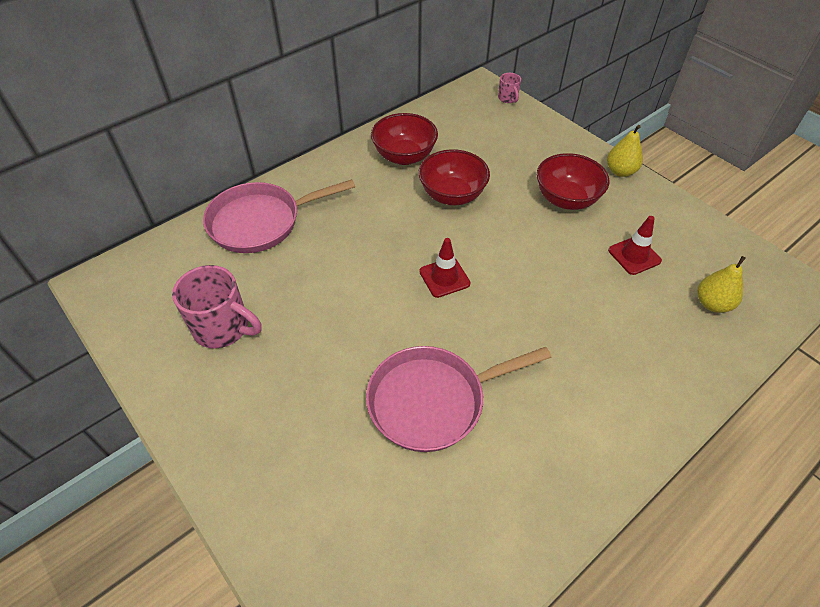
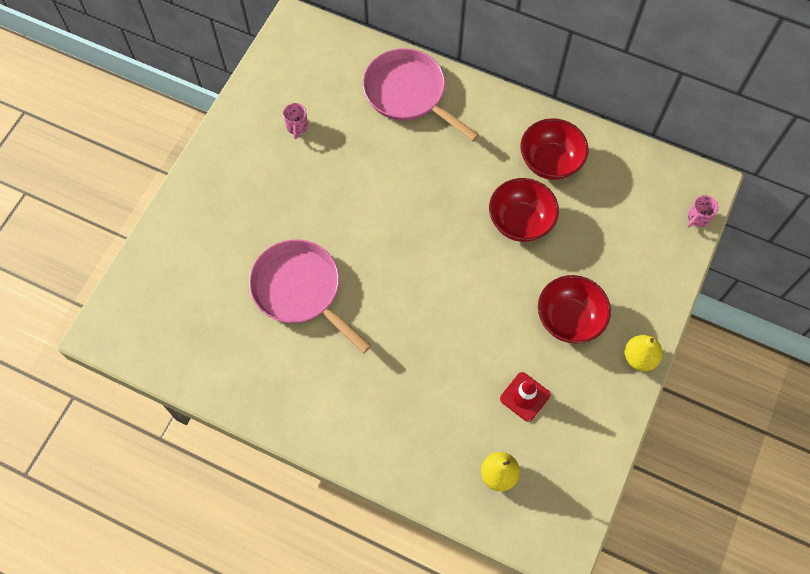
camera: 65 degrees right, 15 degrees up
pink mug [172,265,262,348] -> pink mug [283,103,308,139], size x0.50
red traffic cone [419,238,470,298] -> none

